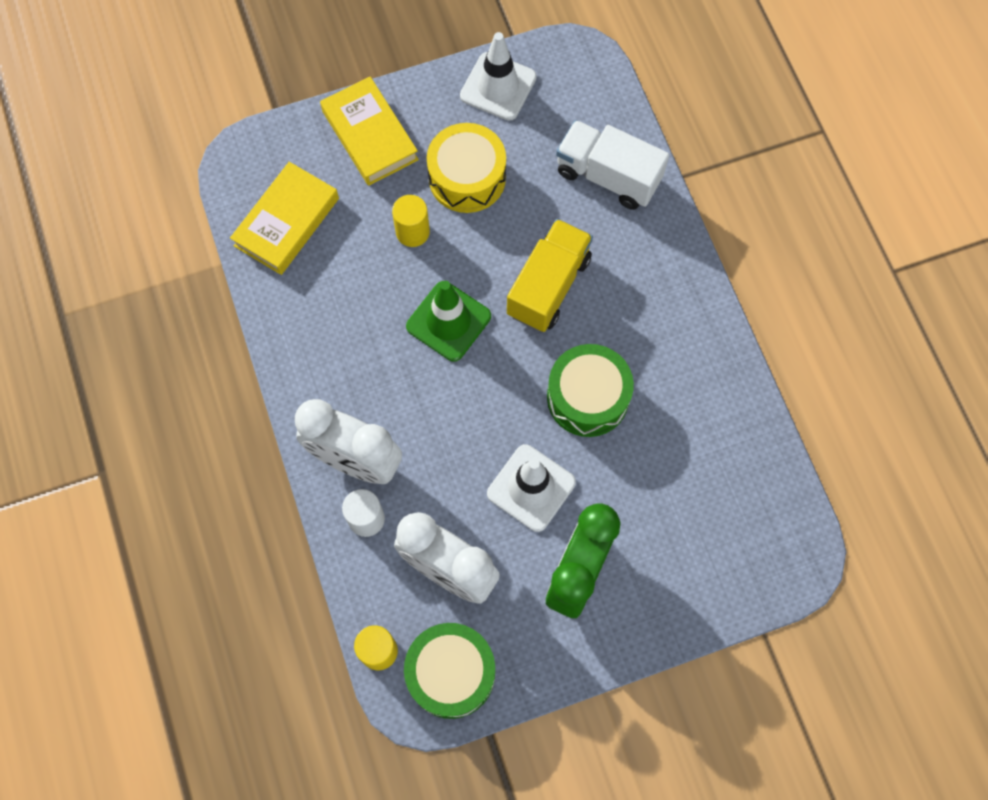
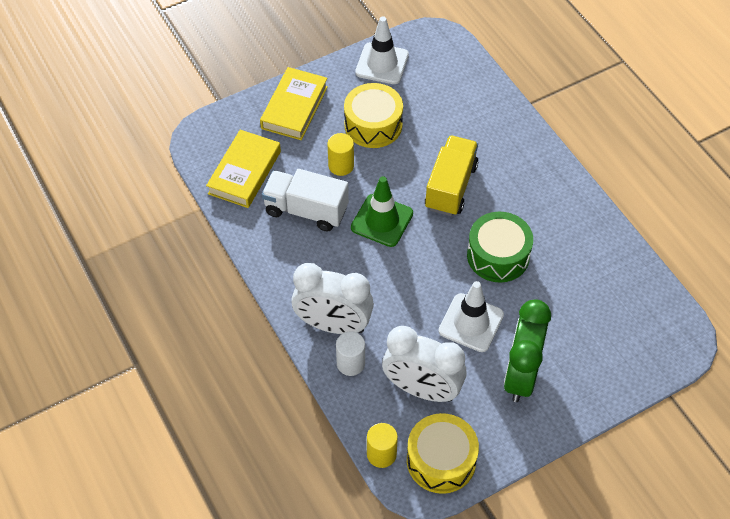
camera: 10 degrees left, 15 degrees down
yellow book [320,77,419,186] -> yellow book turned 60 degrees clockwise [260,67,328,140]
green drum [404,623,495,719] -> yellow drum [407,413,479,494]
white truck [556,120,669,210] -> white truck moved to [262,169,349,232]

